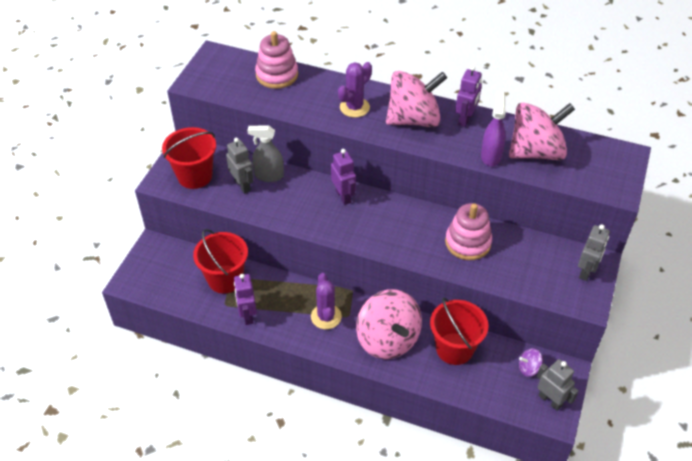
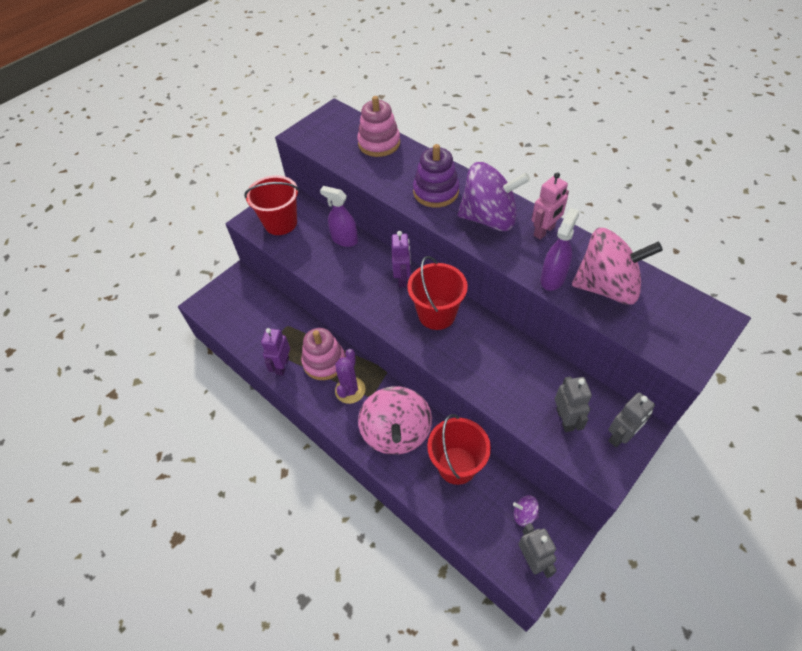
camera: 25 degrees right, 5 degrees up
red bucket [193,229,248,294] -> red bucket moved to [407,256,468,330]
grey robot [226,138,254,194] -> grey robot moved to [555,376,592,432]
grey spray bottle [247,125,284,182] -> purple spray bottle [320,186,358,247]
purple cactus [338,62,372,118] -> purple stacking toy [413,144,459,208]
pink spinning top [386,71,447,127] -> purple spinning top [458,162,530,231]
pink stacking toy [445,203,492,260] -> pink stacking toy moved to [301,328,345,380]
purple robot [455,66,482,127] -> pink robot [532,172,569,240]

